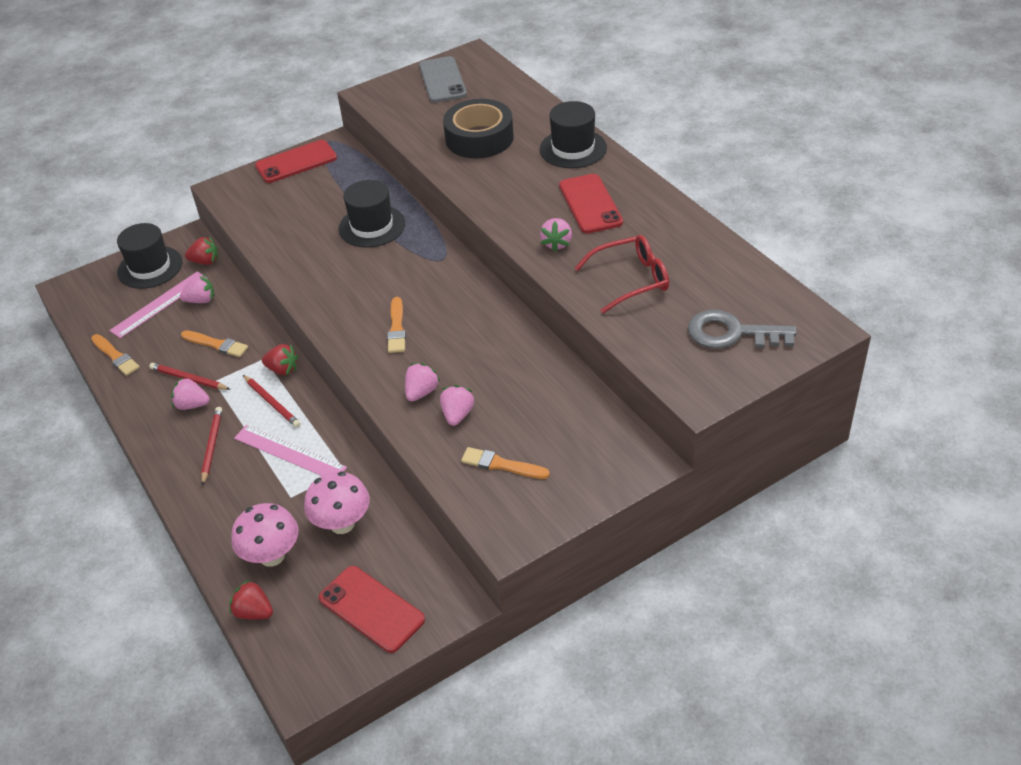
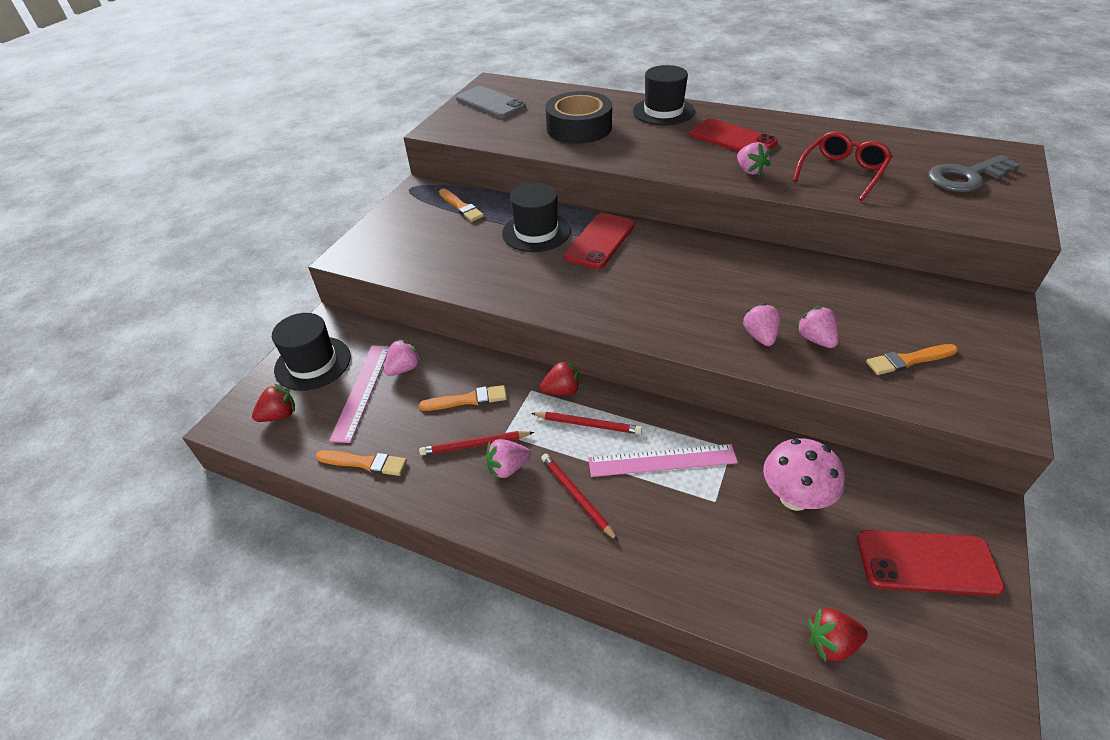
camera: 35 degrees left, 0 degrees up
red strawberry [185,236,218,265] -> red strawberry moved to [252,384,295,422]
pink mushroom [231,503,298,567] -> none
red phone [255,140,337,183] -> red phone moved to [564,213,635,269]
orange brush [387,297,406,353] -> orange brush moved to [439,189,484,222]

